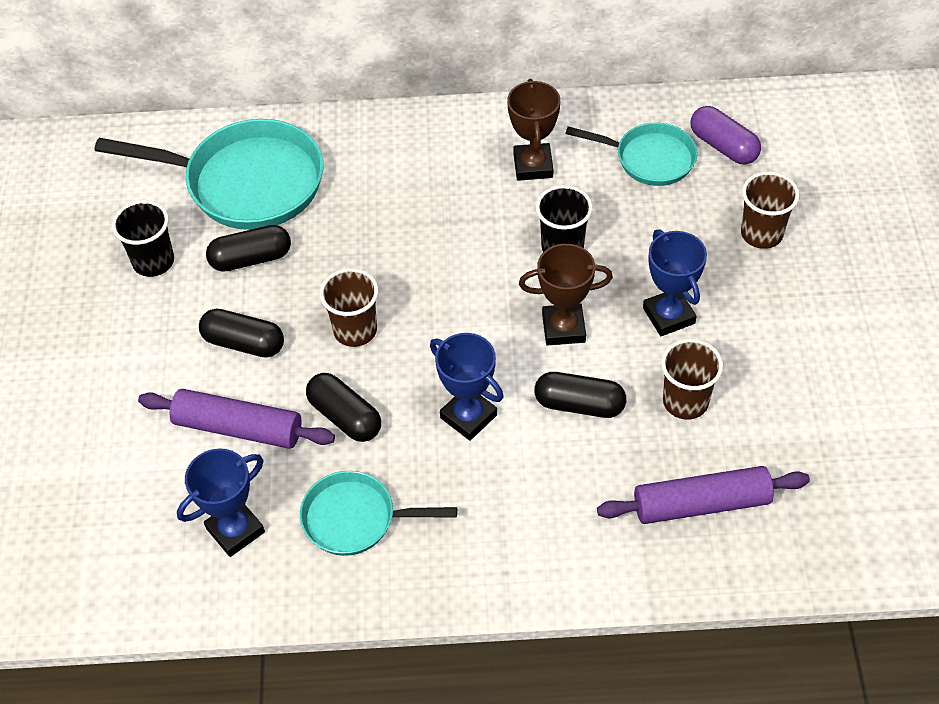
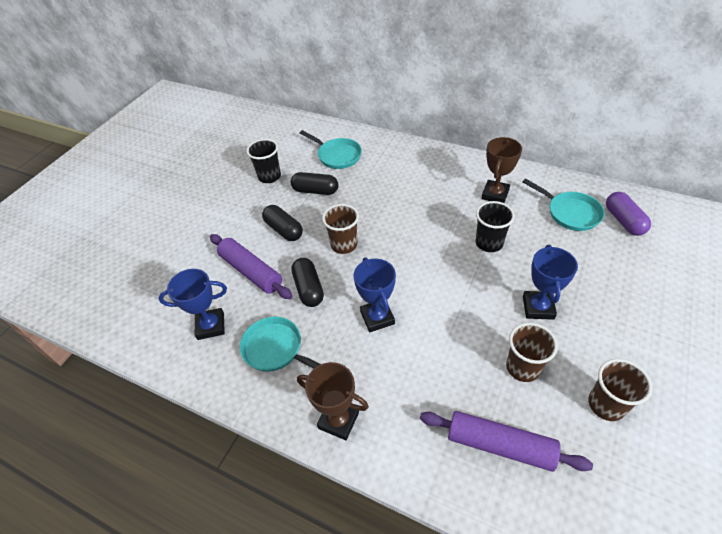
camera: 30 degrees right, 5 degrees down
turquoise pan [95,119,323,230] -> turquoise pan [300,130,362,169], size x0.58
brown trophy [519,244,613,346] -> brown trophy moved to [297,362,369,440]
black capsule [534,372,626,418] -> none
brown cup [741,171,800,249] -> brown cup moved to [588,359,652,421]

